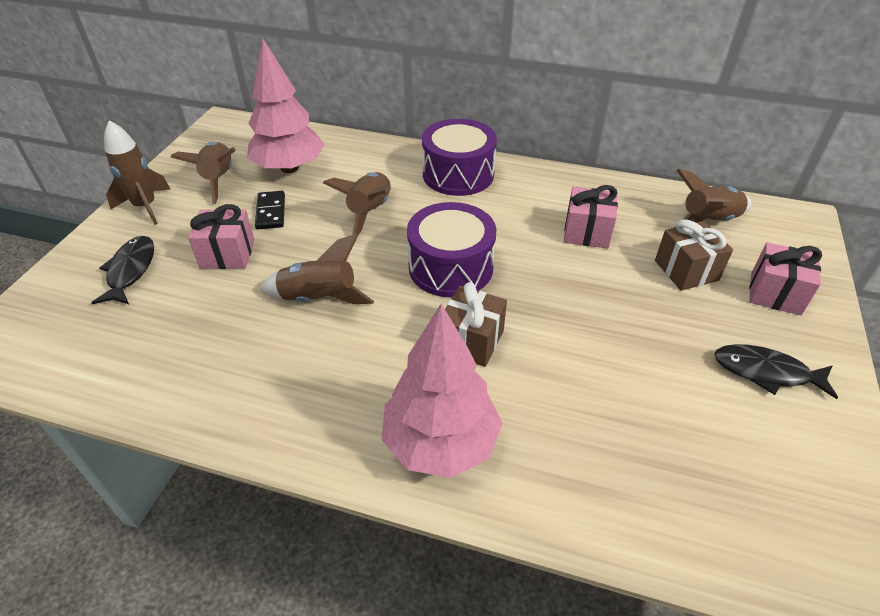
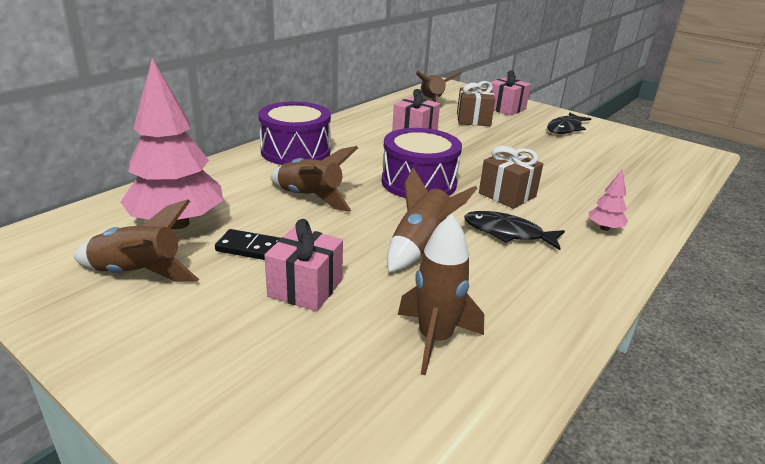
camera: 70 degrees left, 15 degrees down
black fish [91,236,154,304] -> black fish moved to [464,211,565,250]
brown rocket [104,120,170,225] -> brown rocket moved to [398,214,484,376]
pink tree [382,304,502,478] -> pink tree [588,169,628,231], size x0.42

